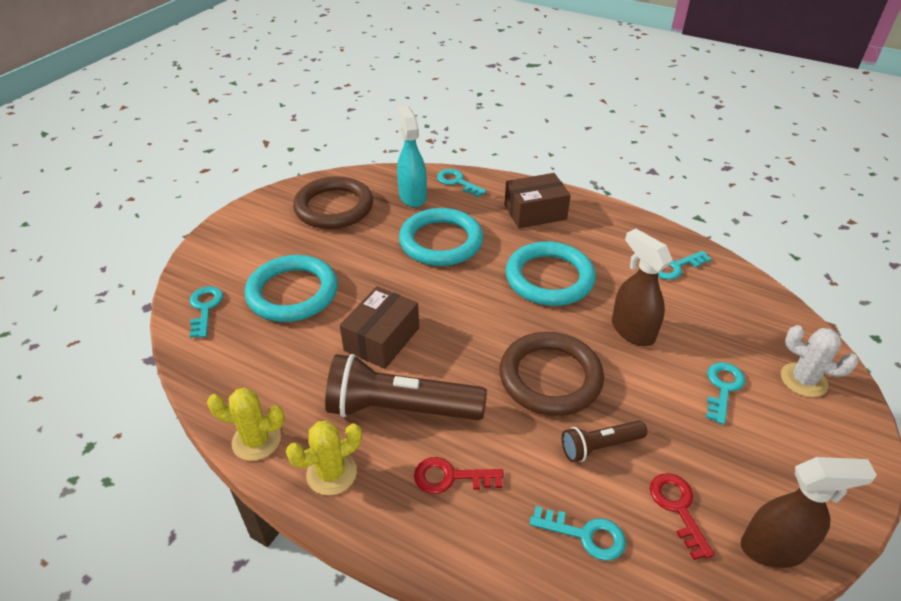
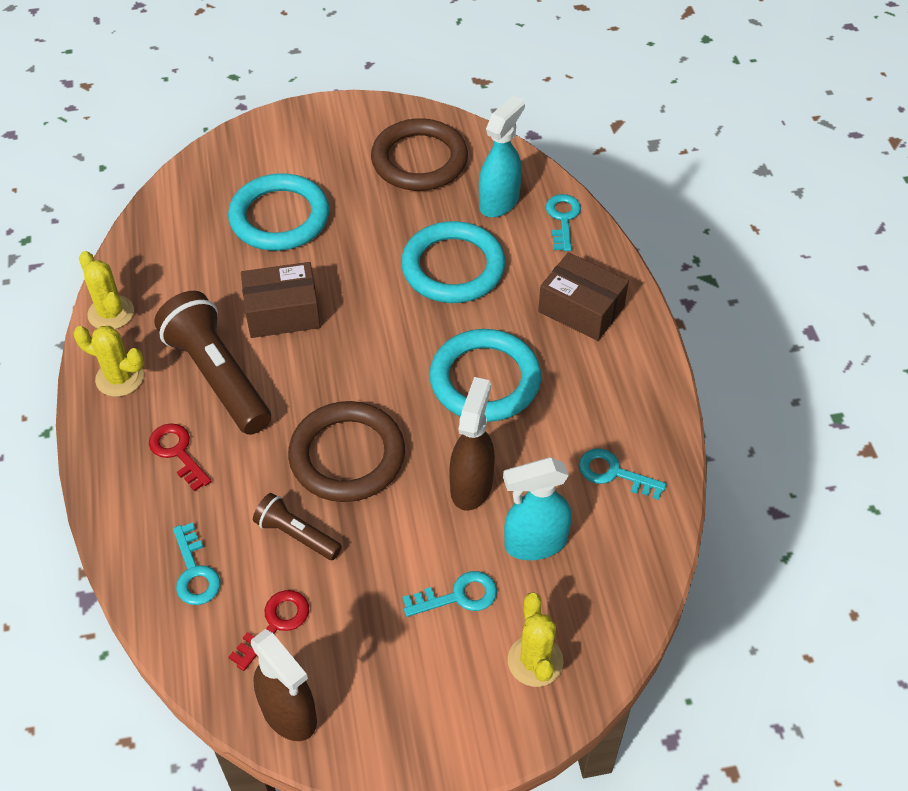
camera: 50 degrees right, 10 degrees up
turquoise key [190,286,223,338] -> none
white cactus [781,325,858,397] -> yellow cactus [508,592,564,687]
none -> turquoise spray bottle [503,457,572,560]

